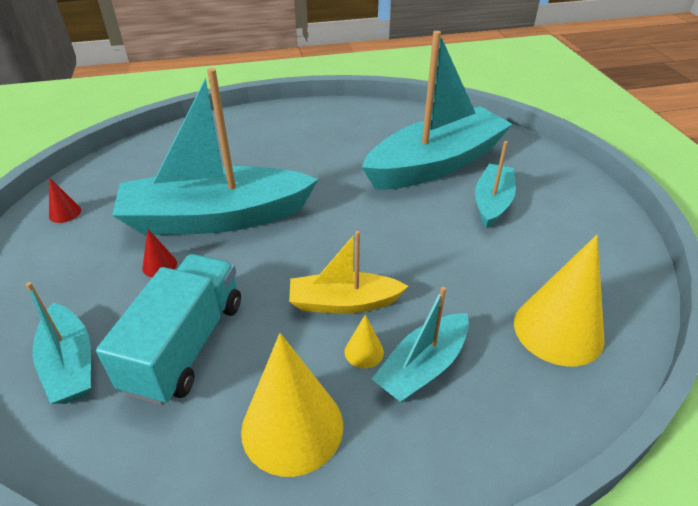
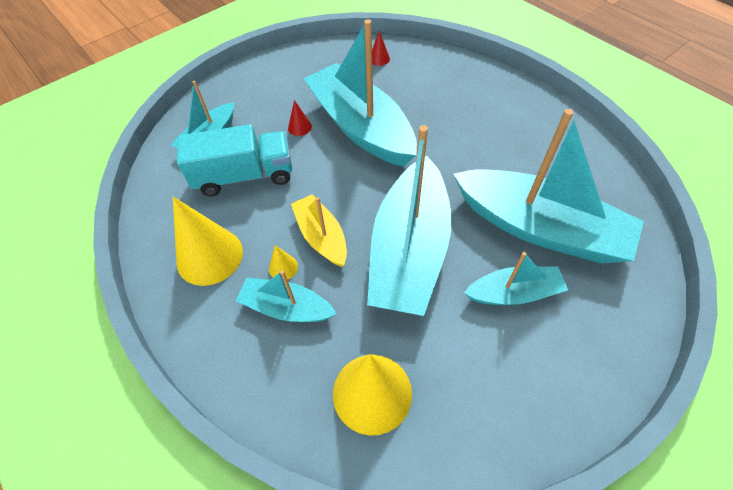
camera: 65 degrees right, 15 degrees up
red cone [49,177,81,223] -> red cone moved to [372,31,390,66]
none -> turquoise boat [367,125,452,316]

